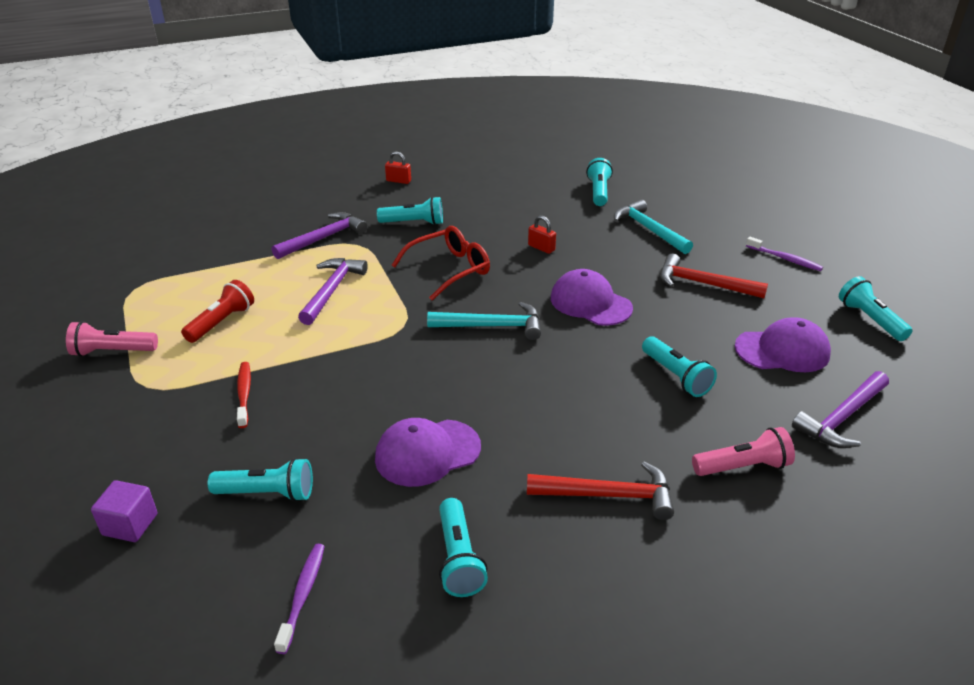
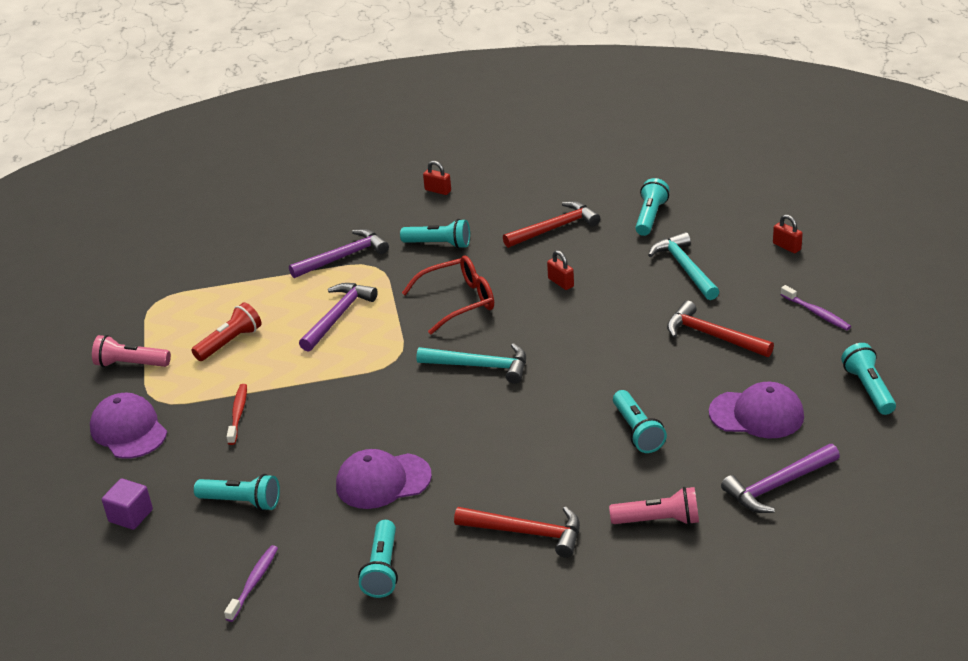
camera: 15 degrees right, 0 degrees up
purple cap [551,269,633,326] -> purple cap moved to [90,393,167,459]
none -> red hammer [503,201,600,248]
none -> red padlock [773,214,803,253]

